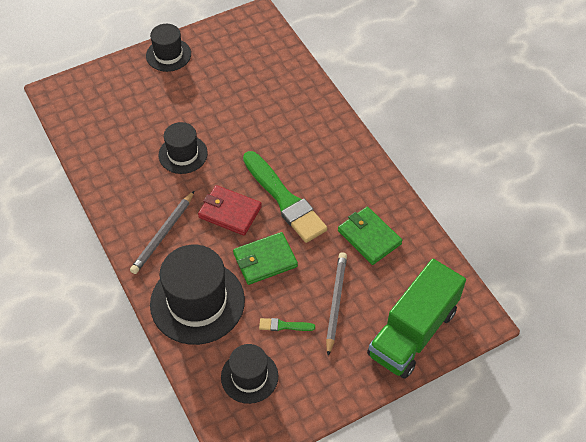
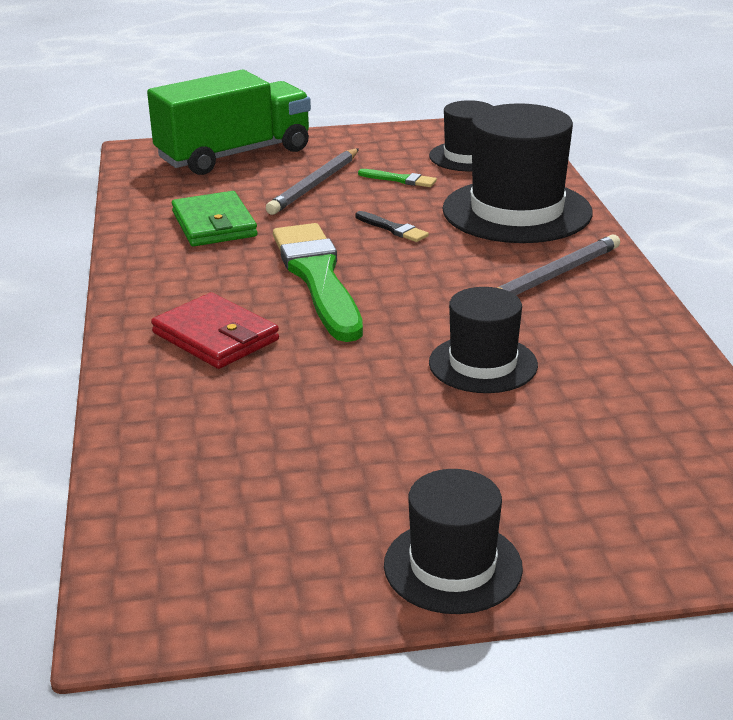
camera: 160 degrees left, 25 degrees down
red wallet [198,185,262,236] -> red wallet moved to [151,292,279,369]
green wallet [233,232,298,285] -> black brush [355,211,429,242]

